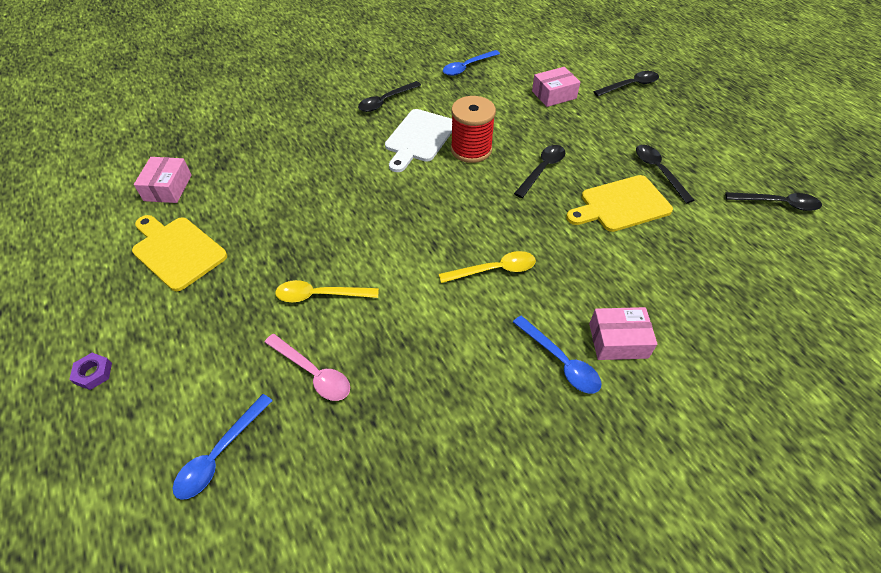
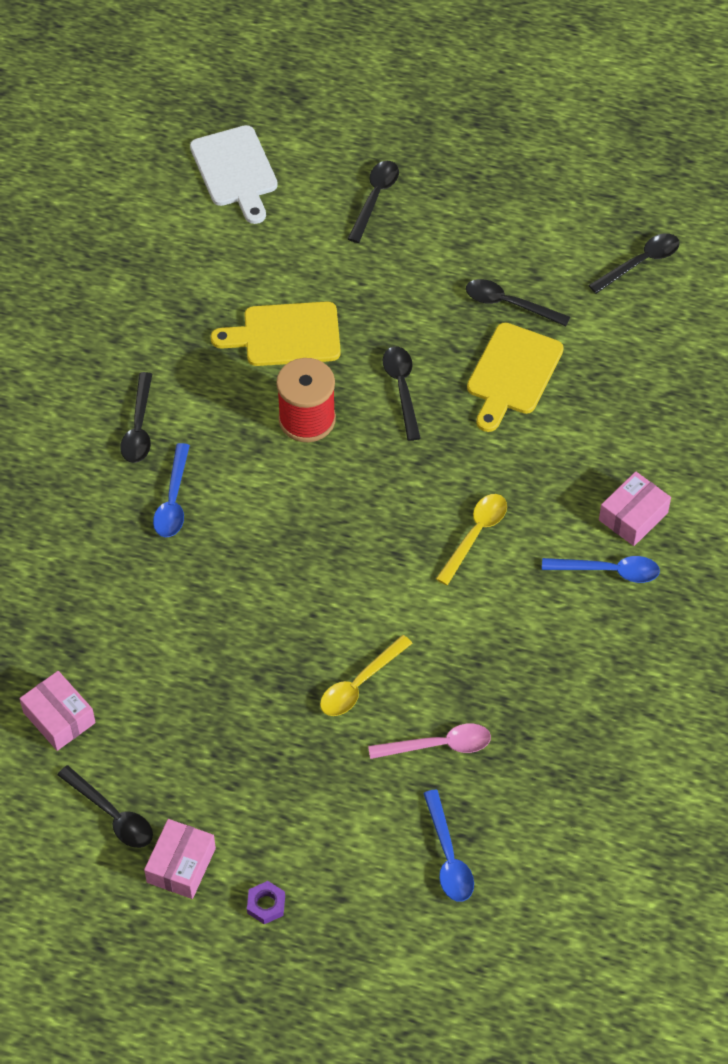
camera: 45 degrees left, 5 degrees up
yellow cutting board [132,215,227,291] -> yellow cutting board moved to [211,301,341,366]
white cutting board [385,109,452,172] -> white cutting board moved to [190,125,278,224]
blue spoon [443,50,500,76] -> blue spoon moved to [153,443,190,537]
pink box [532,67,580,107] -> pink box moved to [144,819,216,899]
none -> black spoon [57,765,153,848]

